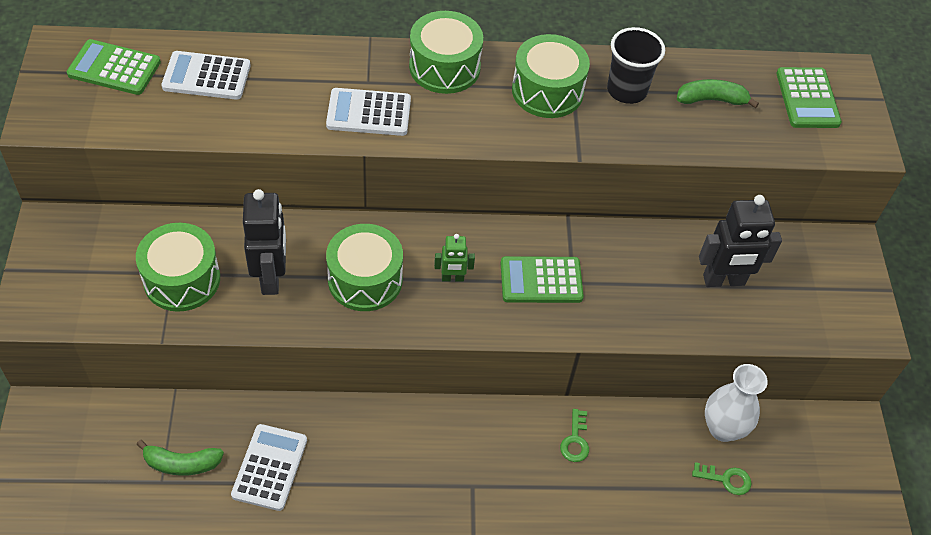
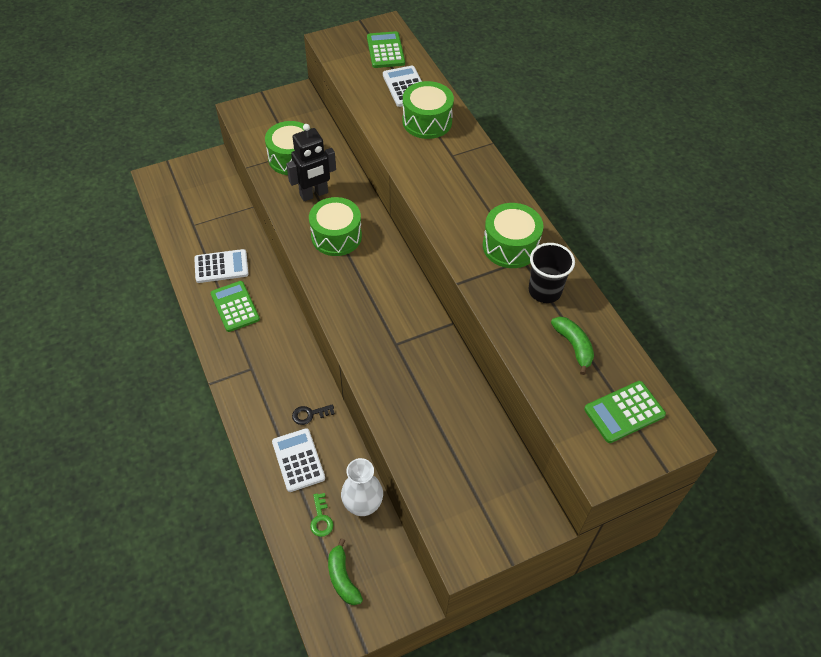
camera: 70 degrees right, 0 degrees up
green banana [136,440,224,476] -> green banana moved to [328,538,363,605]
white calculator [326,88,411,136] -> white calculator moved to [272,428,325,492]
green drum [409,11,483,94] -> green drum moved to [402,81,454,139]
green robot [434,234,475,282] -> none
green calculator [501,256,584,303] -> green calculator moved to [211,281,260,332]
green key [560,409,589,462] -> black key [292,404,335,425]
black robot [699,195,782,287] -> none

